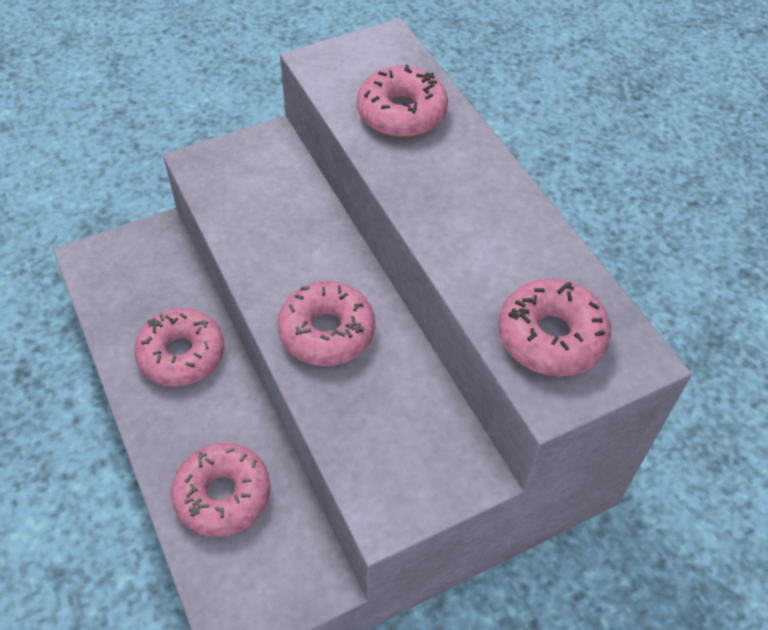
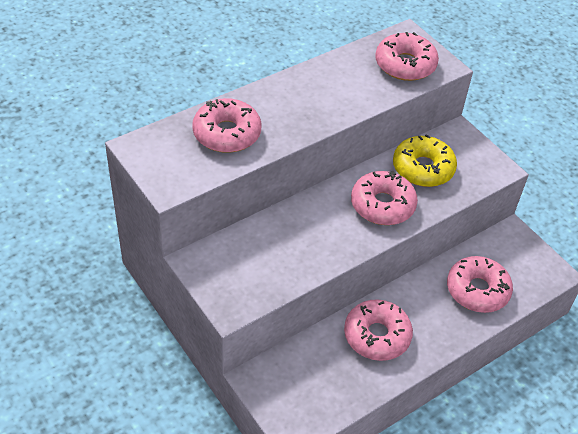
camera: 100 degrees left, 5 degrees down
none -> yellow donut [393,134,457,187]

